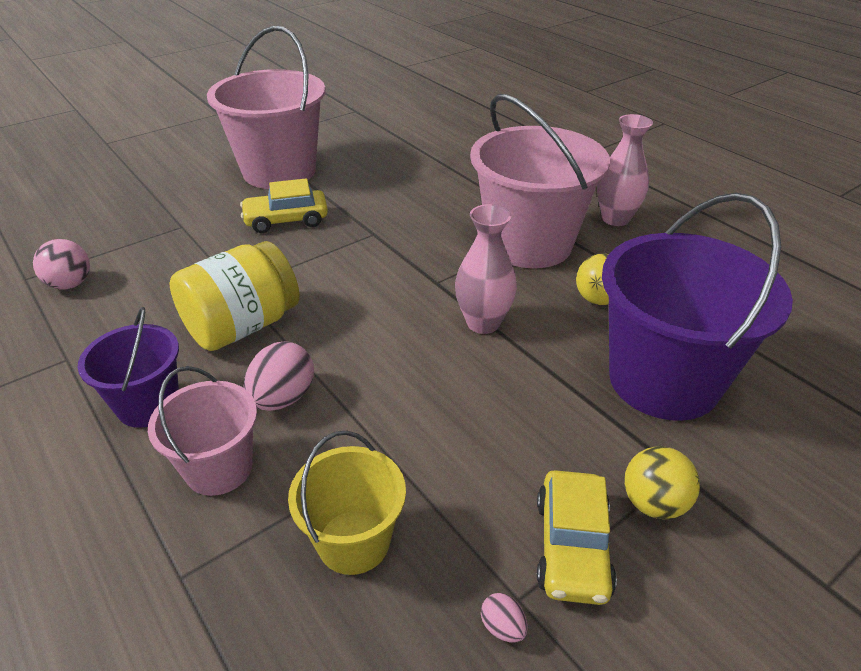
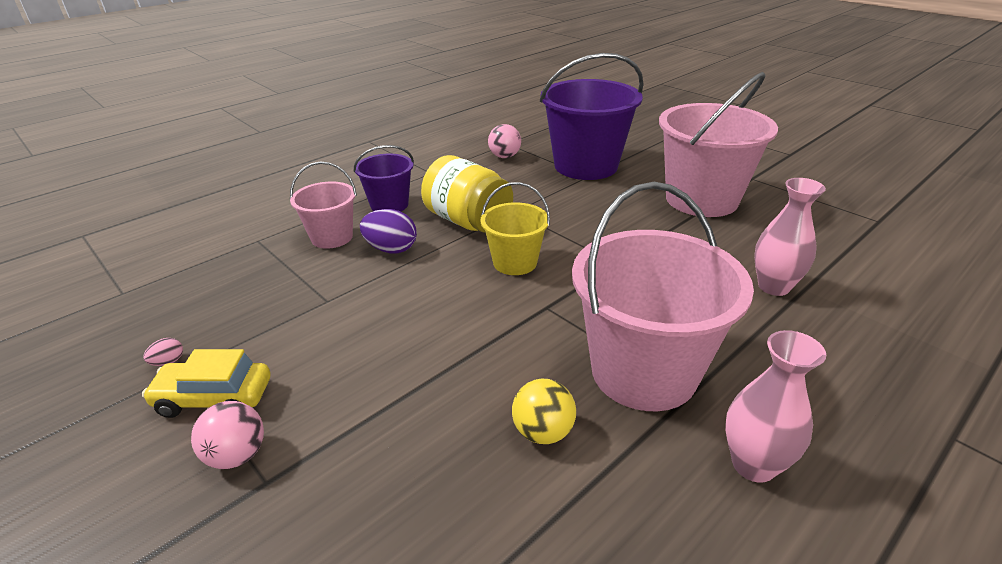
camera: 85 degrees right, 5 degrees down
yellow car [240,178,328,233] -> none
pink egg [244,341,314,411] -> purple egg [360,209,417,254]
yellow bucket [288,431,406,575] -> yellow bucket moved to [481,182,550,275]
pink vase [455,204,517,334] -> pink vase moved to [754,178,826,296]
purple bucket [602,193,793,421] -> purple bucket moved to [540,53,644,180]
yellow ball [624,446,700,519] -> pink ball [191,401,264,469]

